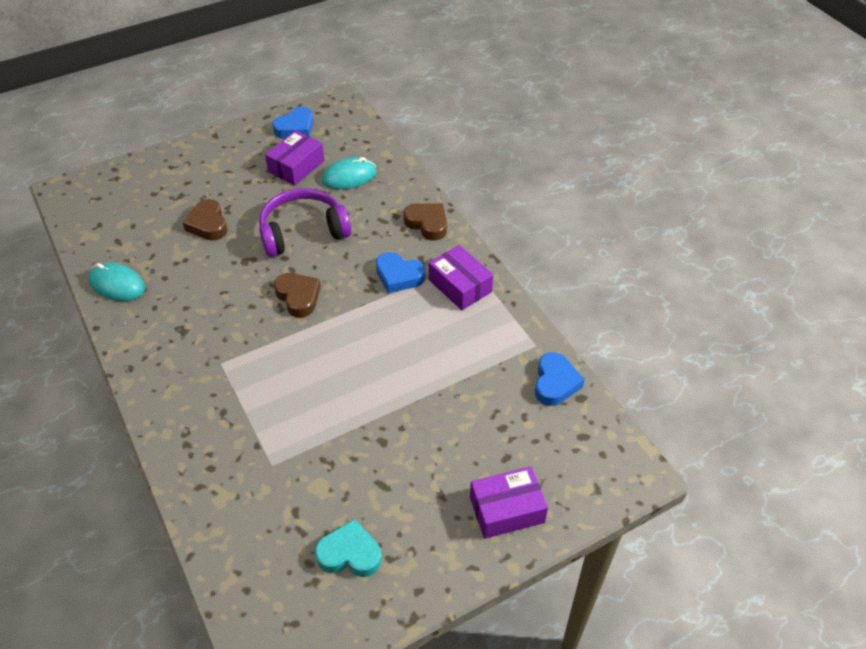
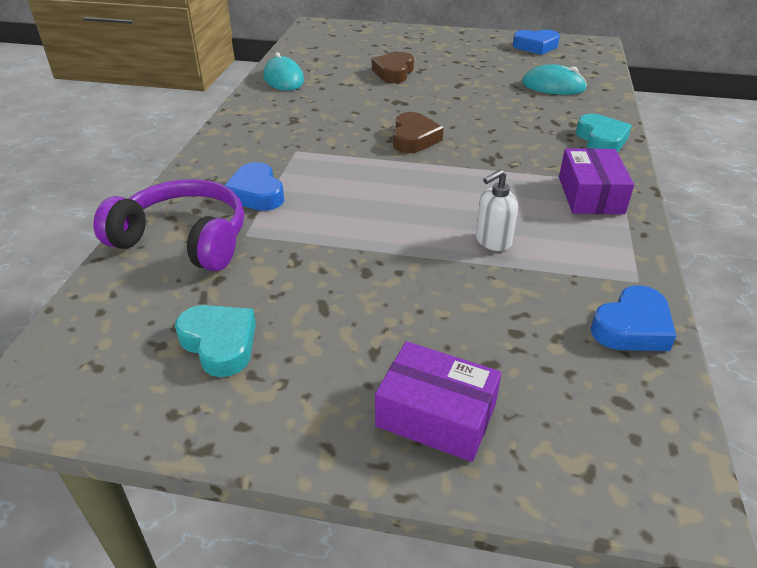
camera: 40 degrees right, 10 degrees down
purple headphones [259,188,351,257] -> purple headphones moved to [94,179,244,271]
purple box [265,130,324,185] -> none
blue heart [376,252,425,293] -> blue heart moved to [224,162,284,211]
brown heart [403,203,447,241] -> turquoise heart [576,114,632,153]
none -> white soap dispenser [476,169,518,251]

